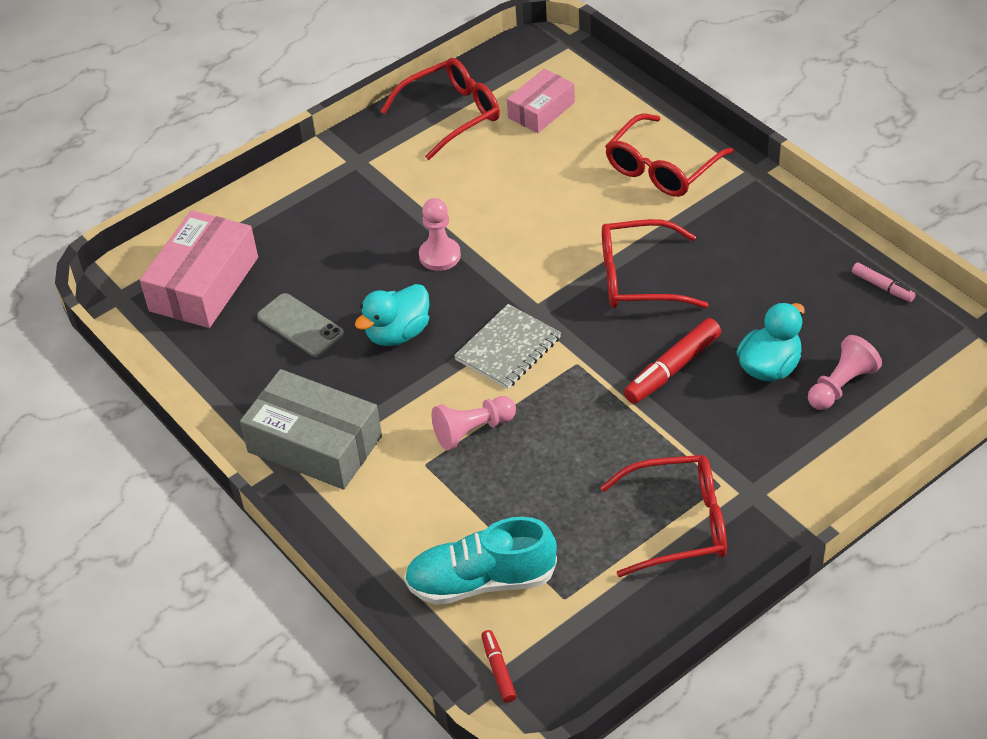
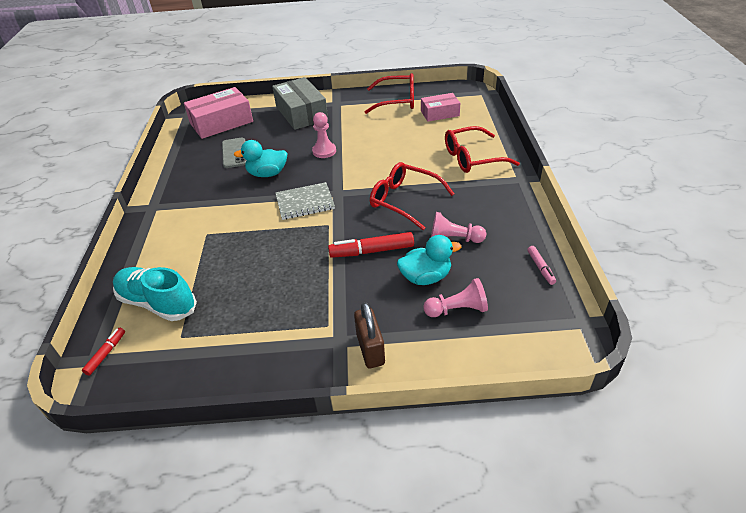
camera: 35 degrees right, 5 degrees down
grey box [240,369,382,490] -> grey box moved to [272,77,328,130]
pink pawn [431,396,516,451] -> pink pawn moved to [431,212,486,243]
red glasses [600,455,727,577] -> none
none -> brown padlock [354,302,385,368]

